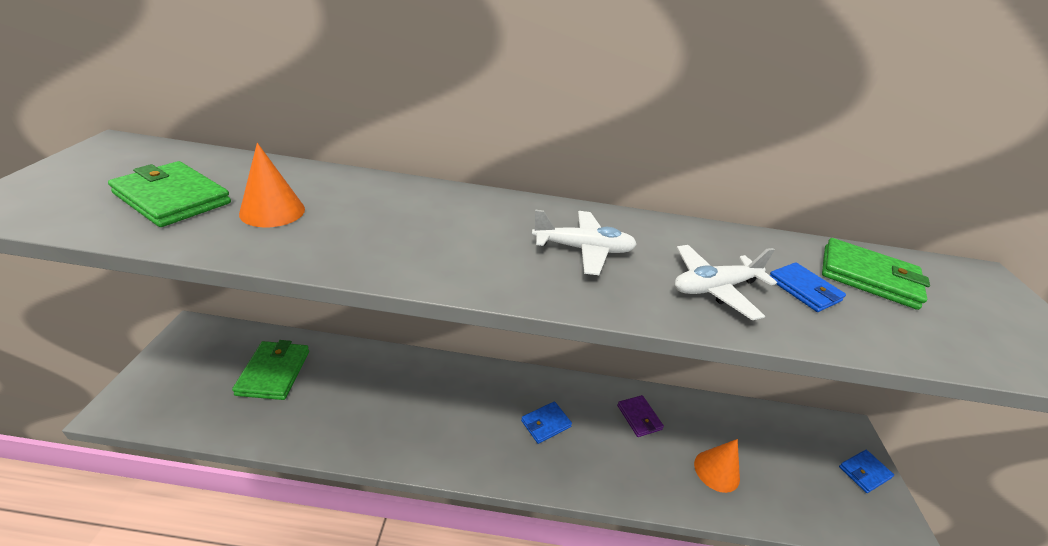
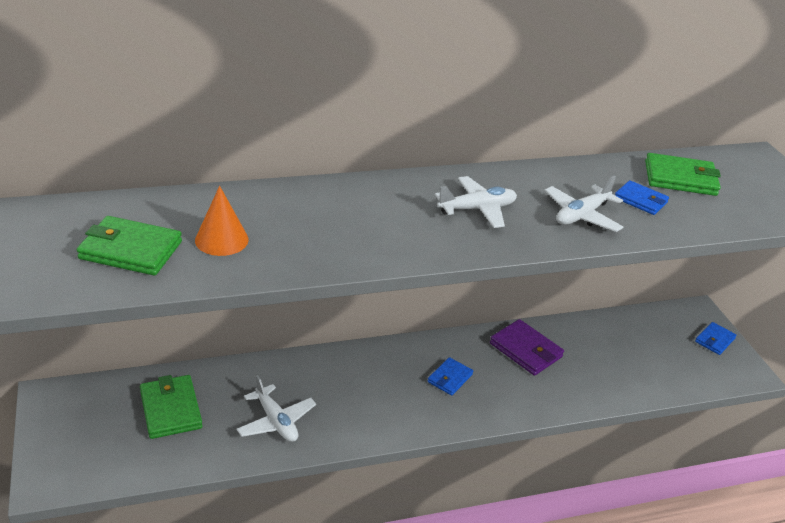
camera: 20 degrees left, 0 degrees up
purple wallet [617,395,664,437] -> purple wallet [490,319,564,376], size x1.59
orange cone [694,439,740,493] -> none
none -> white plane [236,375,316,442]

